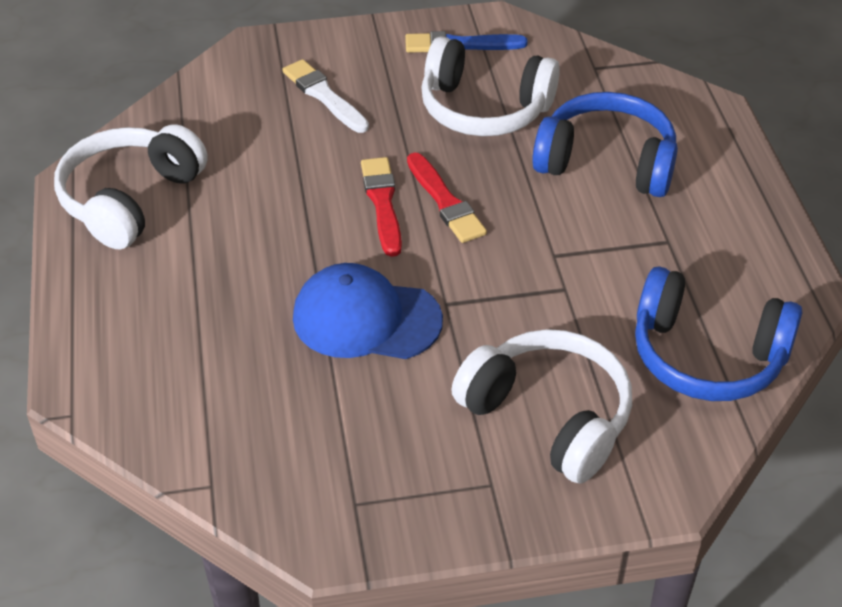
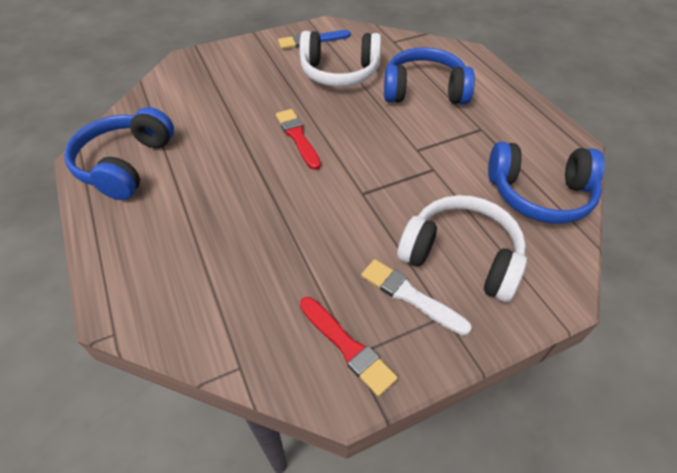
camera: 15 degrees left, 5 degrees up
white headphones [54,124,208,249] -> blue headphones [64,107,174,200]
white brush [282,59,369,133] -> white brush moved to [361,259,472,336]
blue cap [293,263,443,359] -> none
red brush [407,152,487,243] -> red brush moved to [300,297,398,396]

